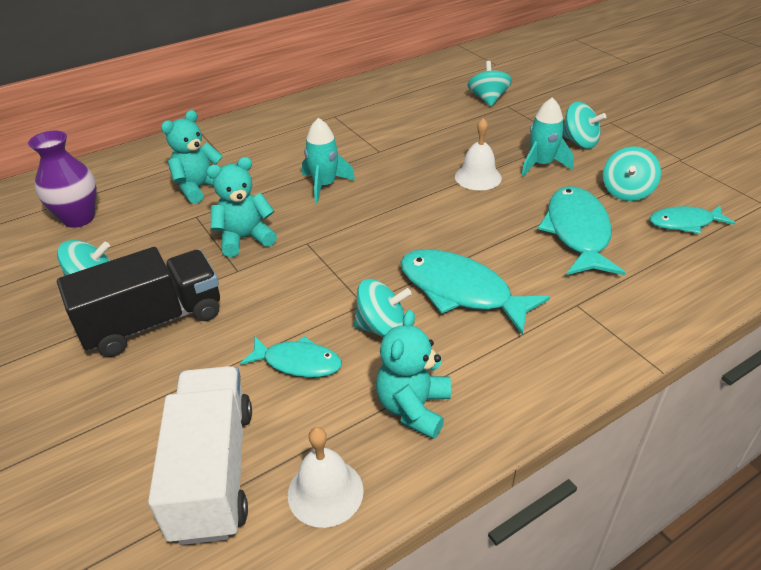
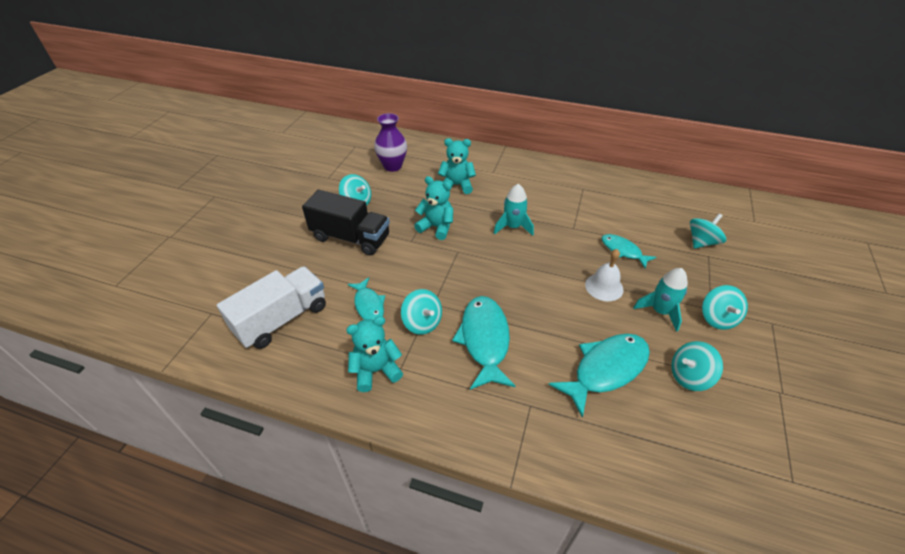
camera: 50 degrees right, 5 degrees up
white bell [288,427,364,528] -> none
turquoise fish [650,206,735,234] -> turquoise fish moved to [602,234,656,269]

